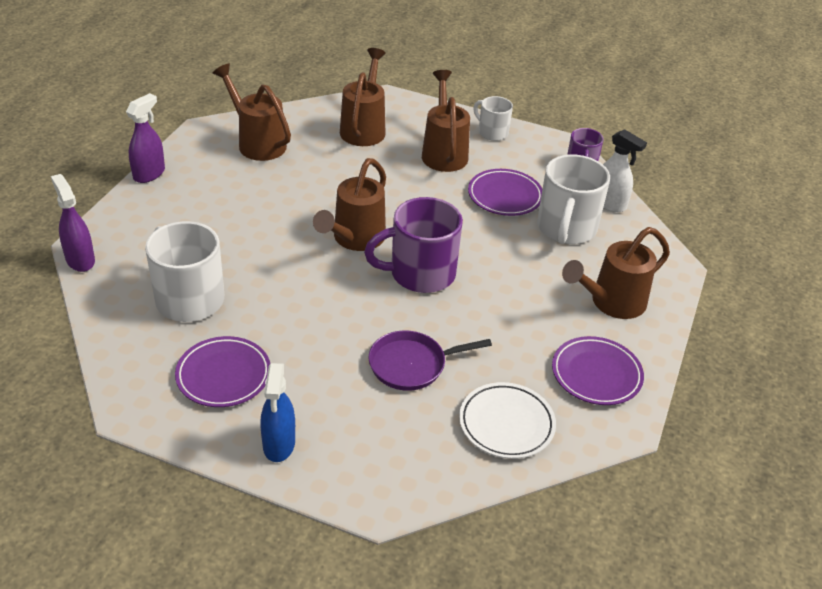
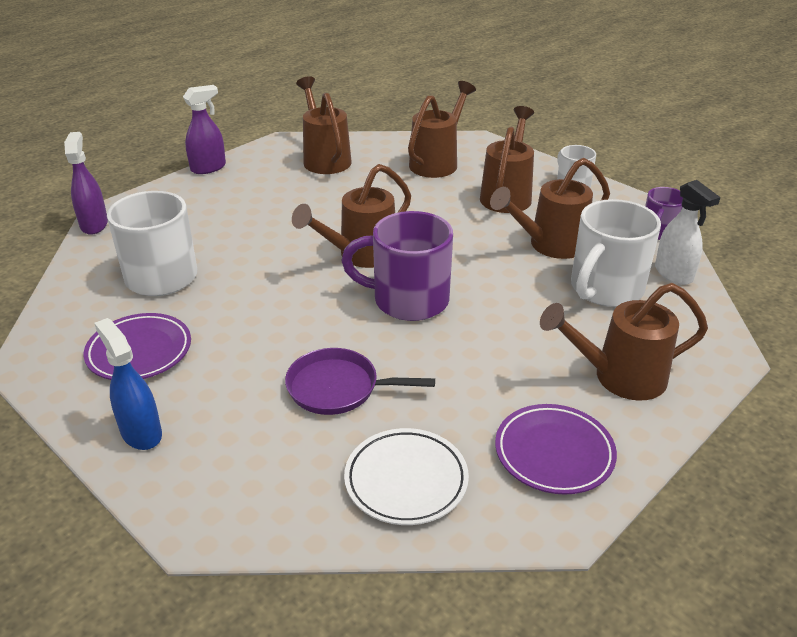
camera: 25 degrees right, 5 degrees down
blue spray bottle [260,363,295,462] -> blue spray bottle turned 120 degrees clockwise [94,318,162,450]
purple plate [468,169,542,216] -> brown watering can [490,158,610,259]

